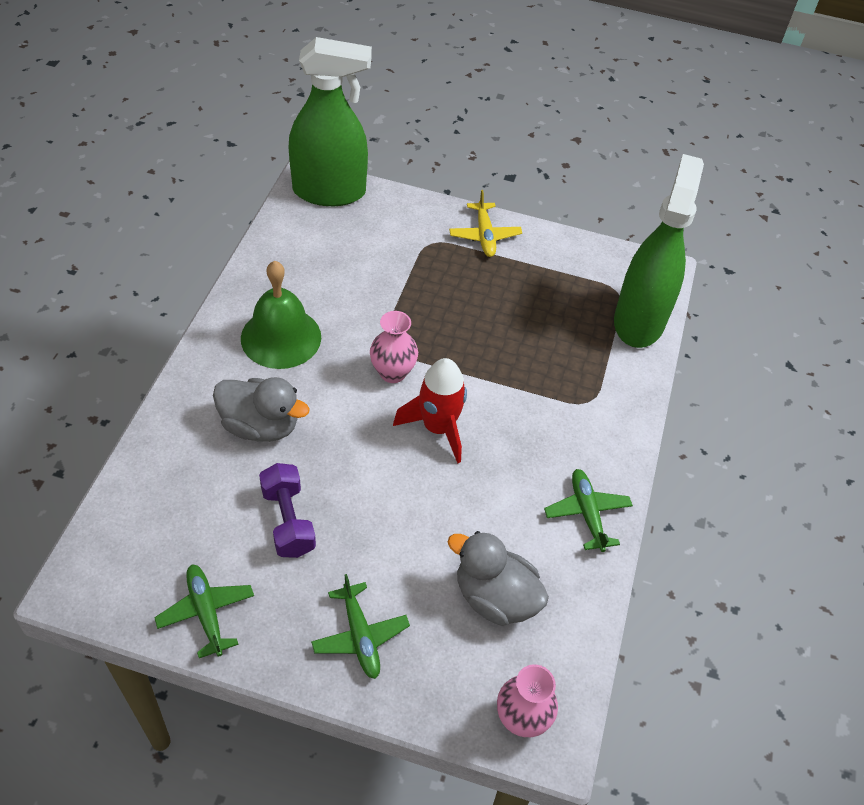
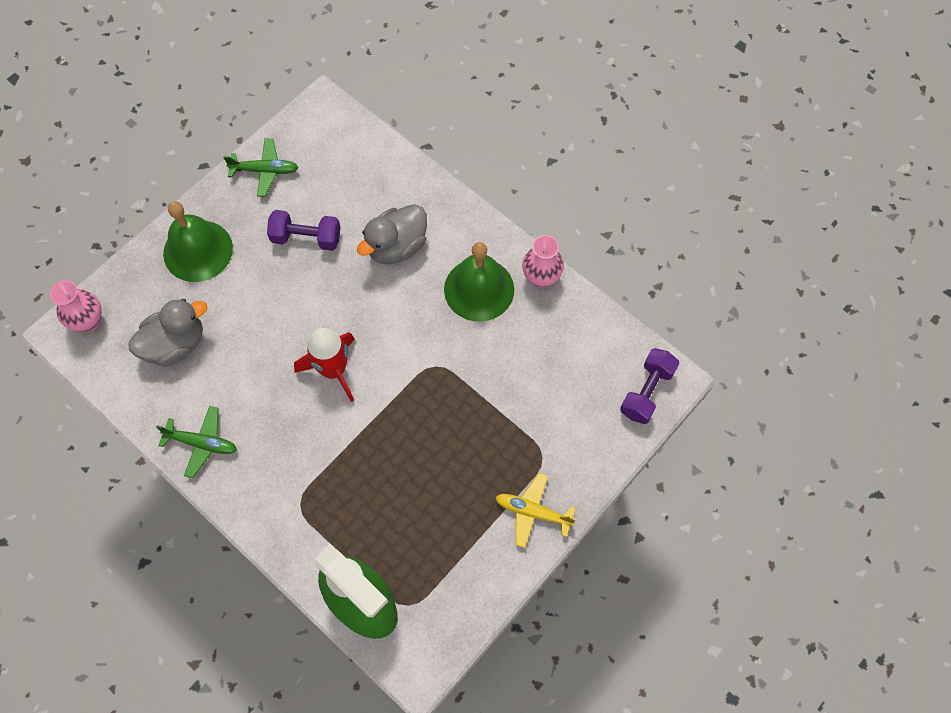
camera: 120 degrees right, 15 degrees up
green spray bottle [288,37,372,206] -> purple dumbbell [620,348,679,424]
green plane [311,574,410,679] -> green bell [163,201,233,282]
pink vase [370,311,418,383] -> pink vase moved to [522,235,564,288]

